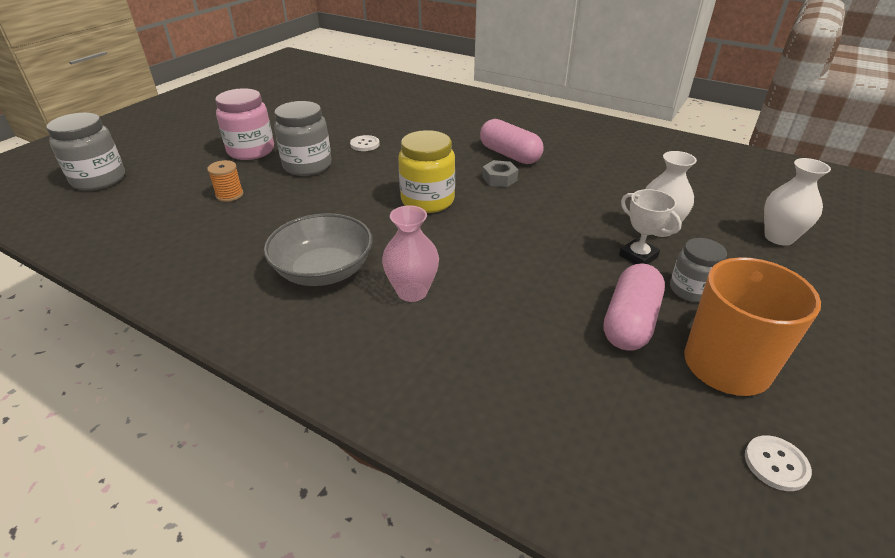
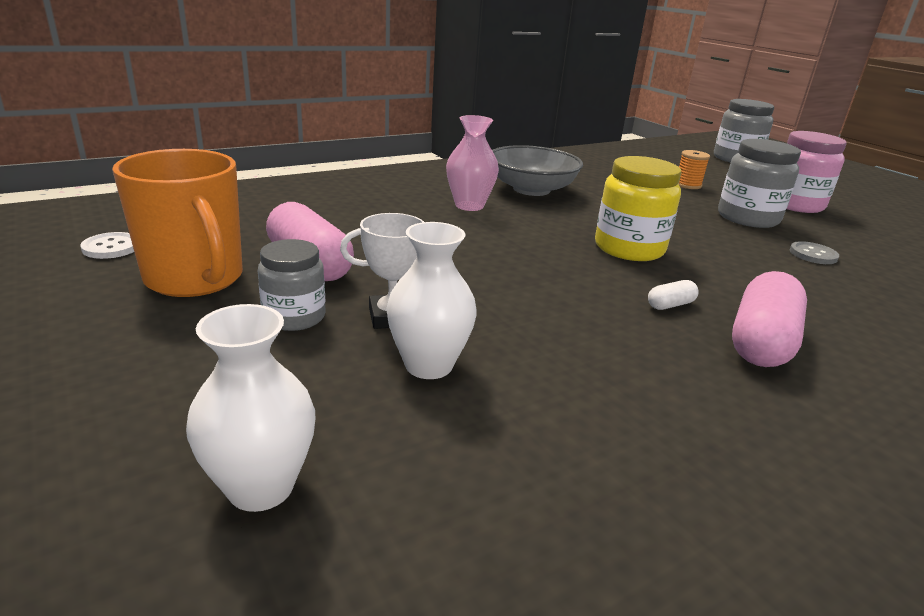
camera: 115 degrees right, 10 degrees down
white button [350,135,380,151] -> grey button [790,241,839,264]
pink capsule [480,119,544,164] -> pink capsule turned 45 degrees counterclockwise [732,271,807,367]
grey nut [482,160,518,187] -> white capsule [648,280,699,310]

